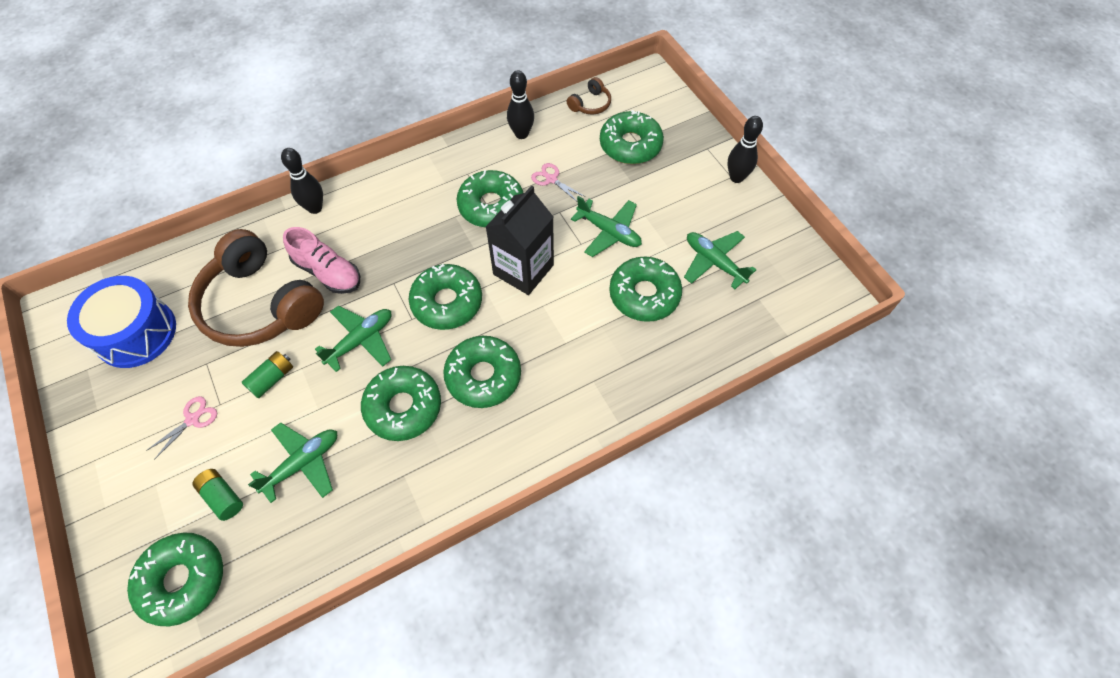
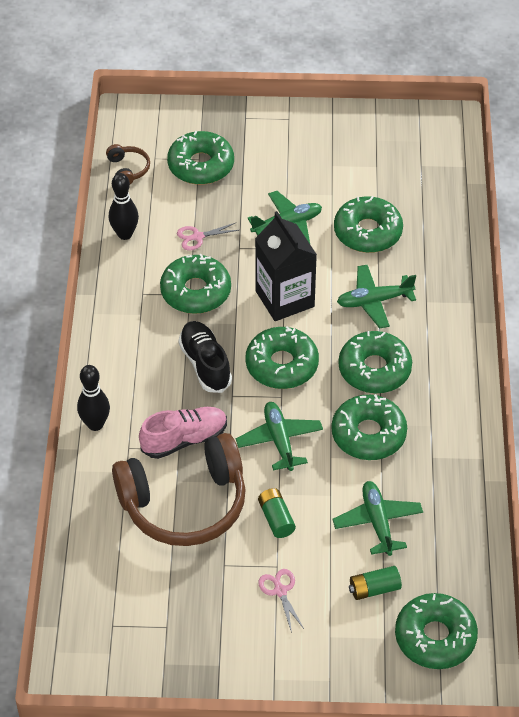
camera: 60 degrees left, 10 degrees down
blue drum [67,276,176,368] -> none
green plane [684,231,756,289] -> green plane moved to [337,265,416,329]
black bowling pin [728,116,763,183] -> none
none -> black shoe [178,321,232,393]

